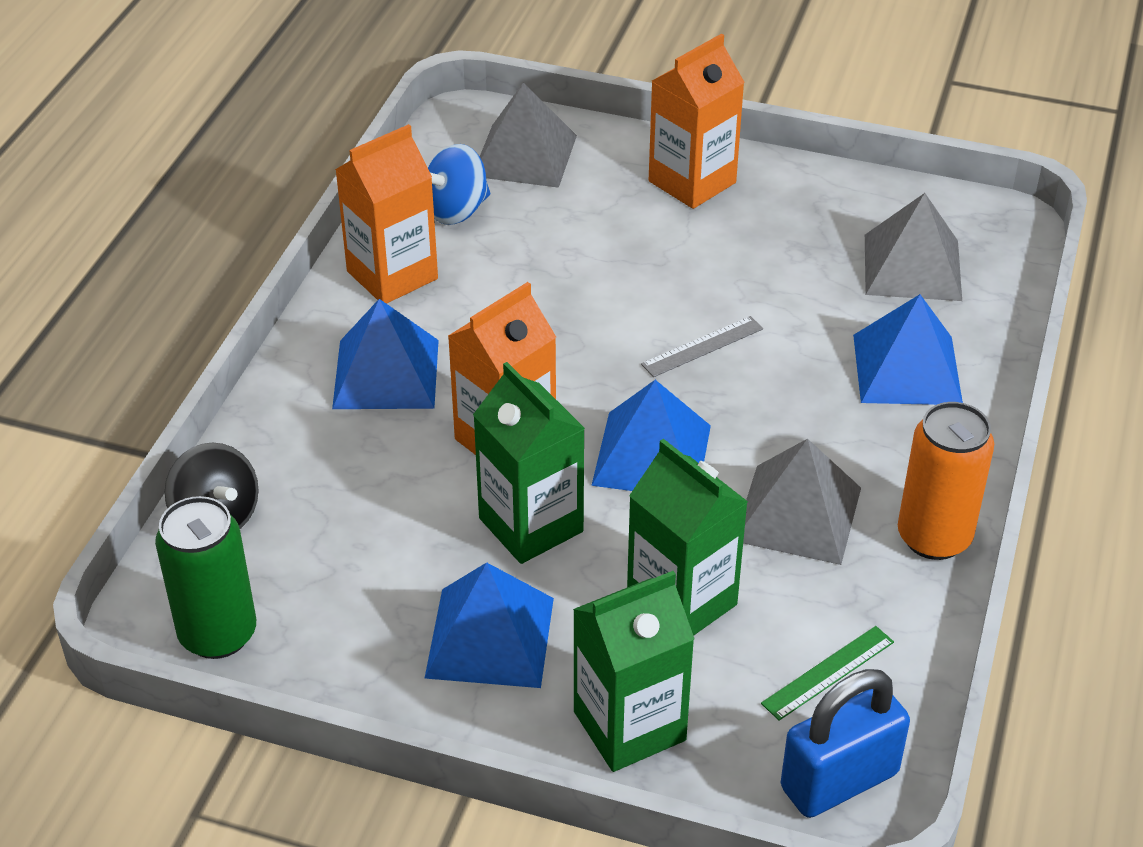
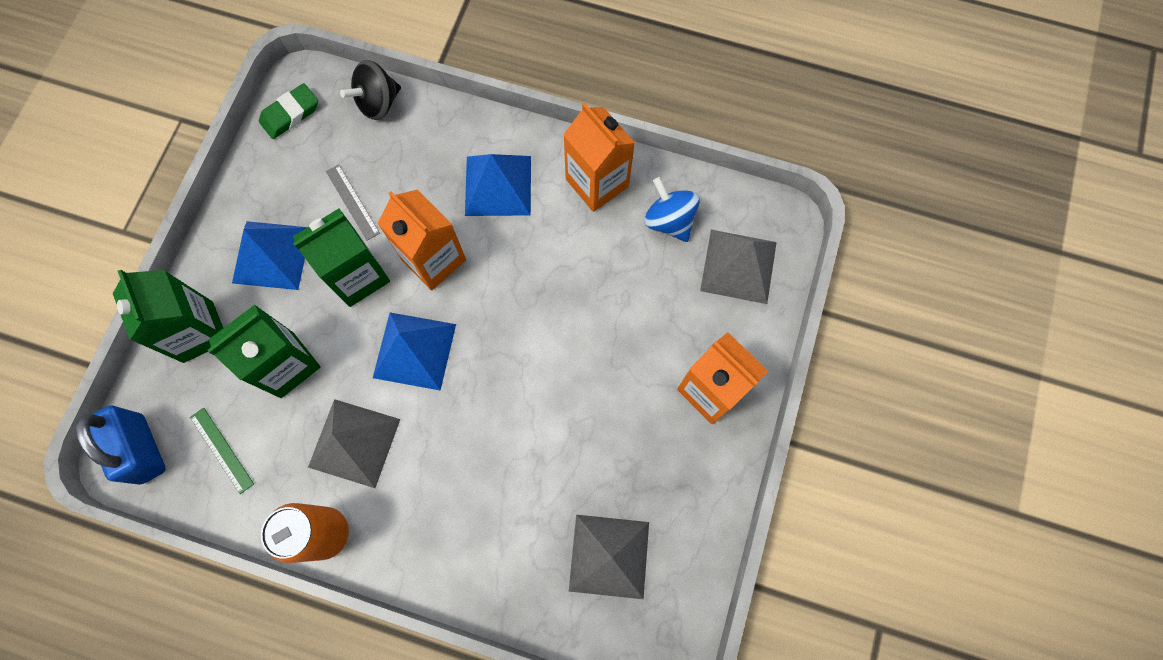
camera: 90 degrees right, 30 degrees up
green can [155,496,256,659] -> green eraser [259,83,318,139]
grey ruler [641,316,763,377] -> grey ruler moved to [326,164,380,241]
blue pyramid [853,294,963,405] -> none

